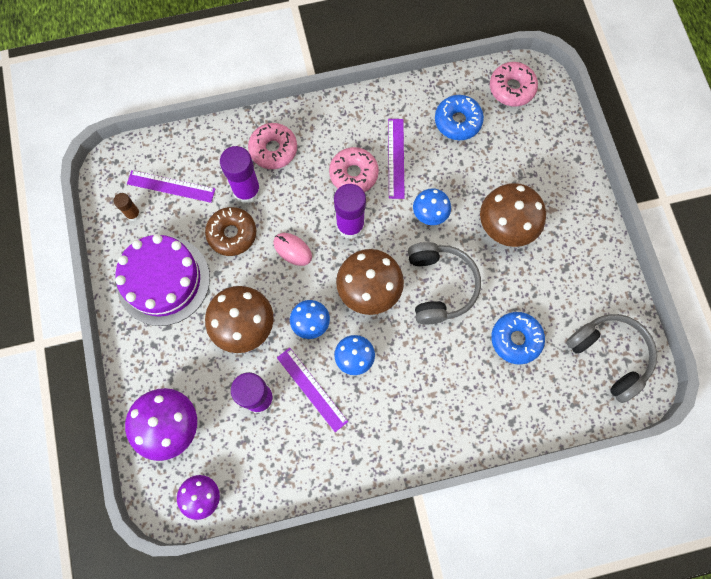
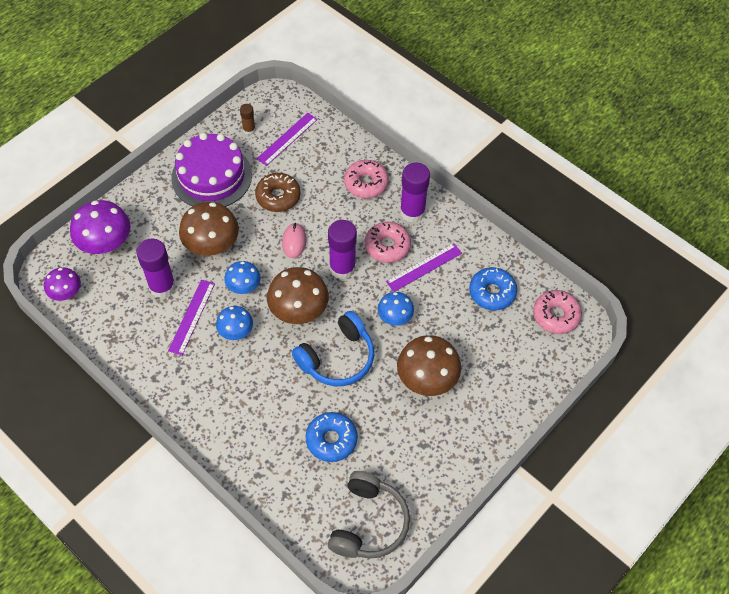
camera: 55 degrees right, 15 degrees down
purple ruler [127,170,215,203] -> purple ruler turned 60 degrees clockwise [256,113,318,166]
purple glue stick [220,146,261,204] -> purple glue stick moved to [400,163,430,223]
grey headphones [408,242,481,324] -> blue headphones [292,311,374,386]

